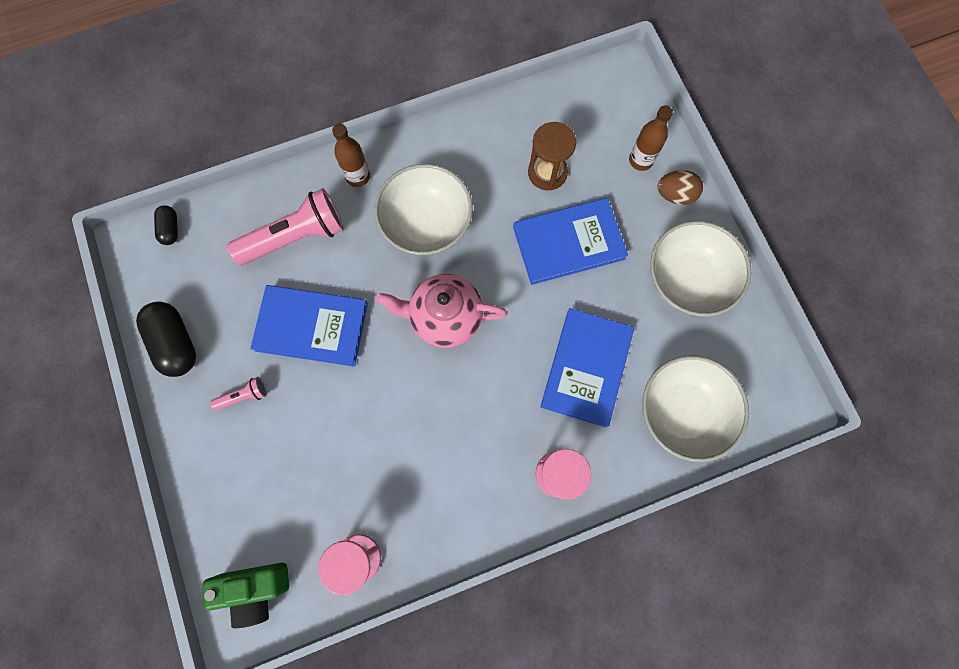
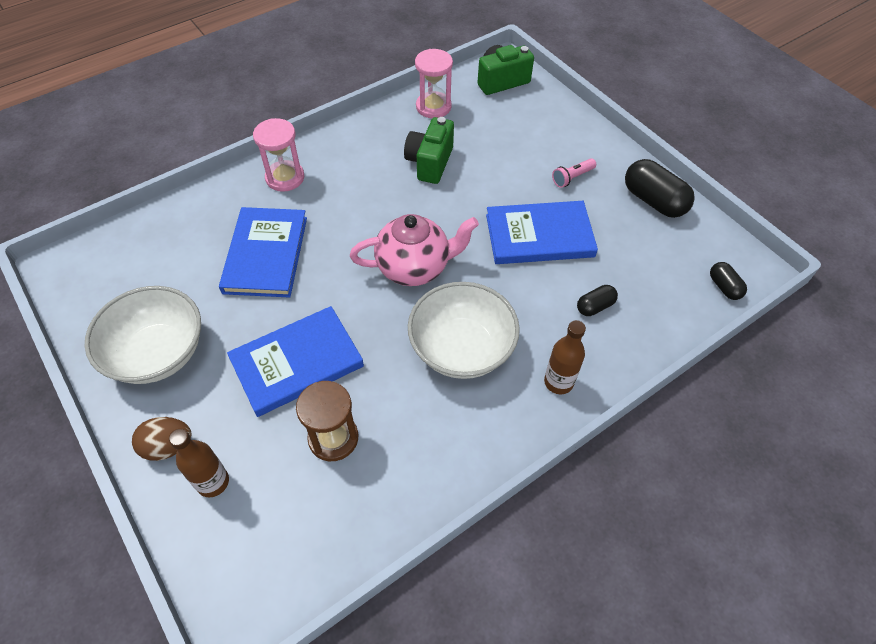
camera: 165 degrees right, 20 degrees down
pink flashlight [227,188,344,265] -> black capsule [577,285,618,316]
white bowl [642,356,749,462] -> none
none -> green camera [404,117,454,184]

